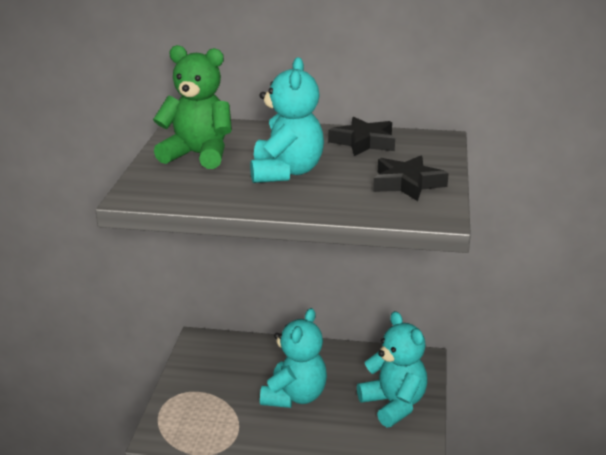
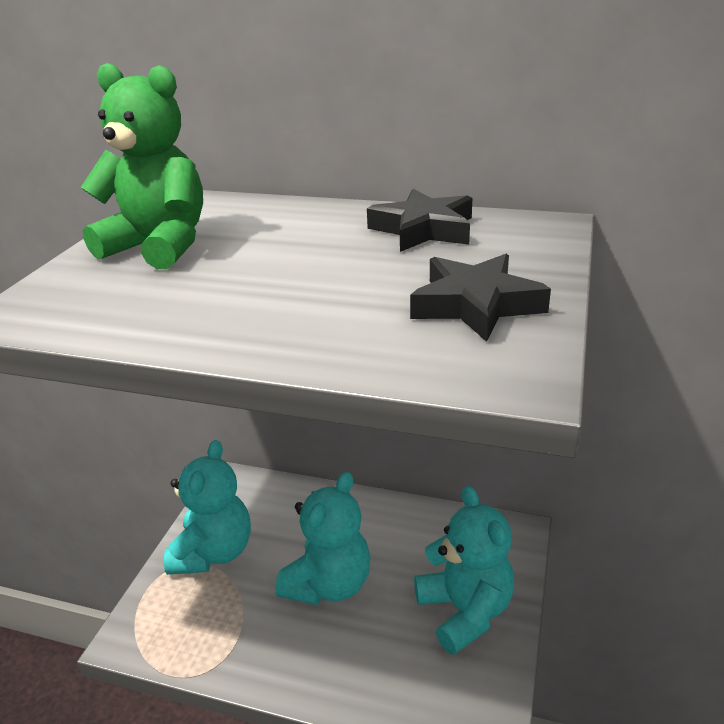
camera: 10 degrees right, 5 degrees up
turquoise teddy bear [250,57,324,183] -> turquoise teddy bear moved to [164,440,251,575]

